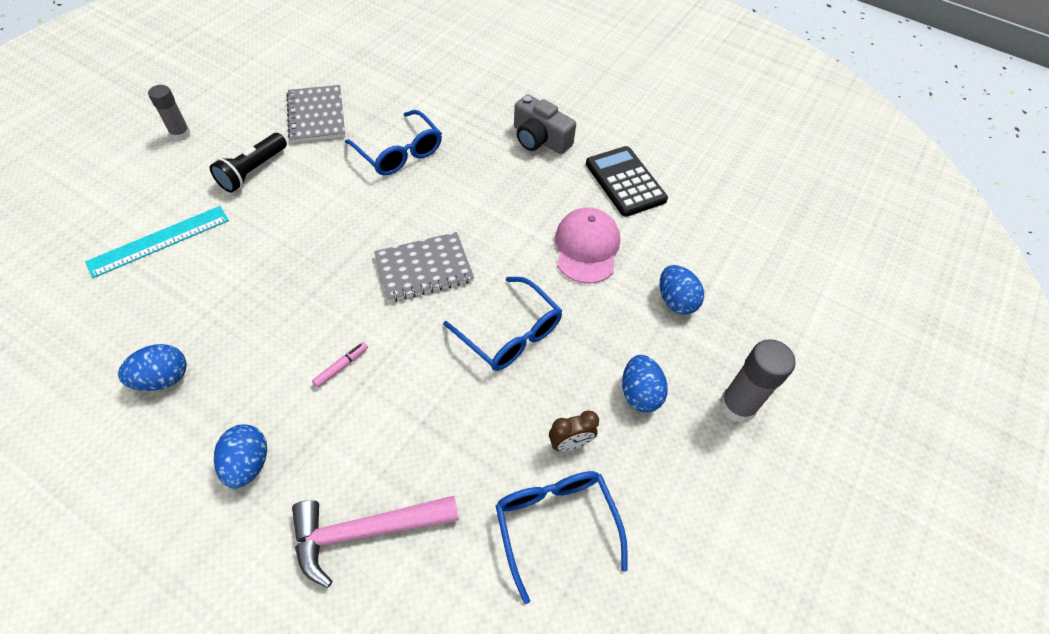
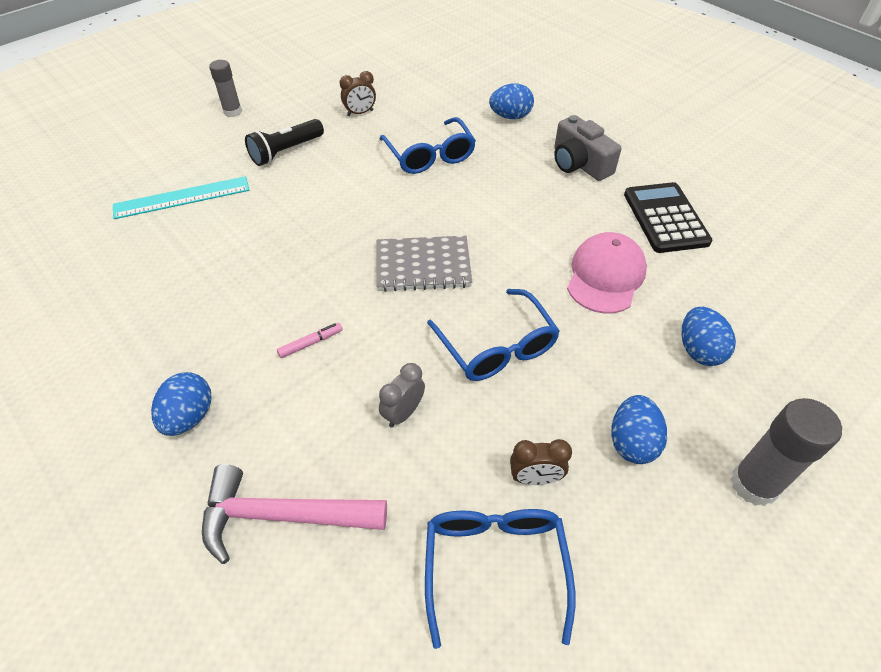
camera: 20 degrees right, 5 degrees down
blue egg [118,344,187,391] -> blue egg moved to [489,83,534,119]
grey notebook [286,85,345,143] -> brown clock [340,71,376,116]
none -> grey clock [379,363,425,428]

